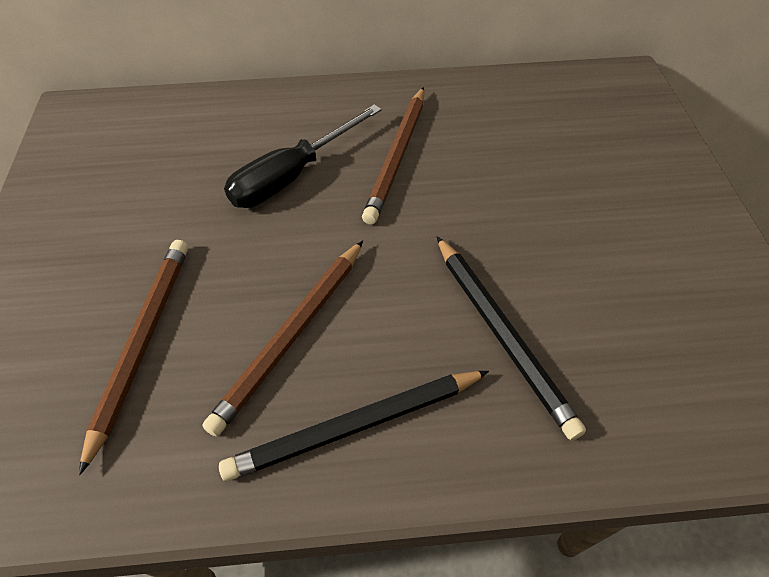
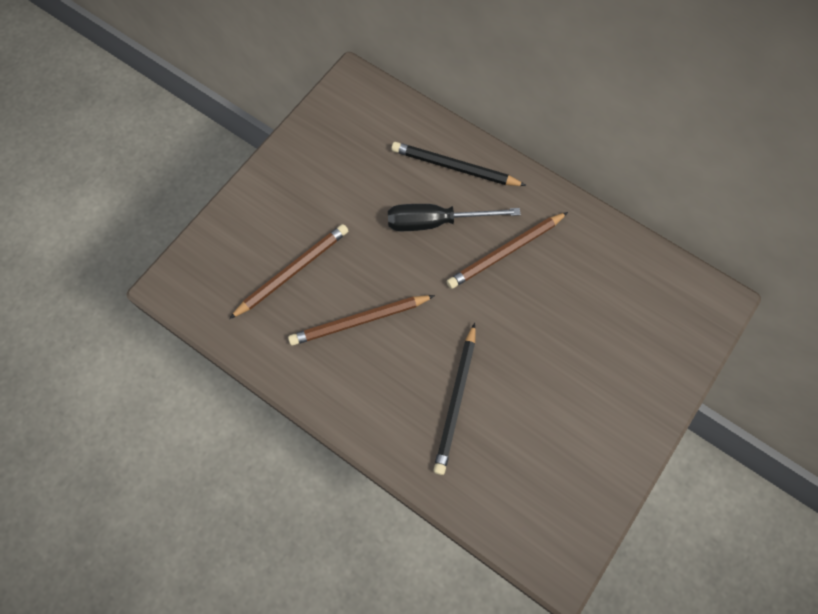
camera: 40 degrees right, 15 degrees up
black pencil [219,371,489,481] -> black pencil moved to [391,142,527,186]

